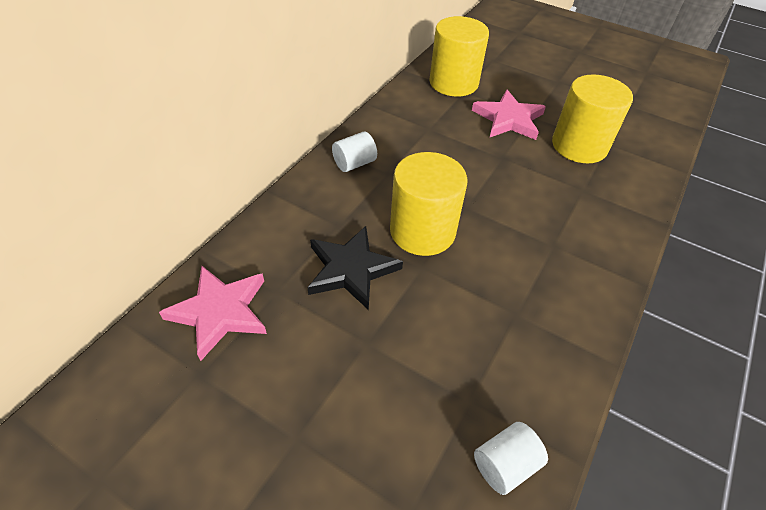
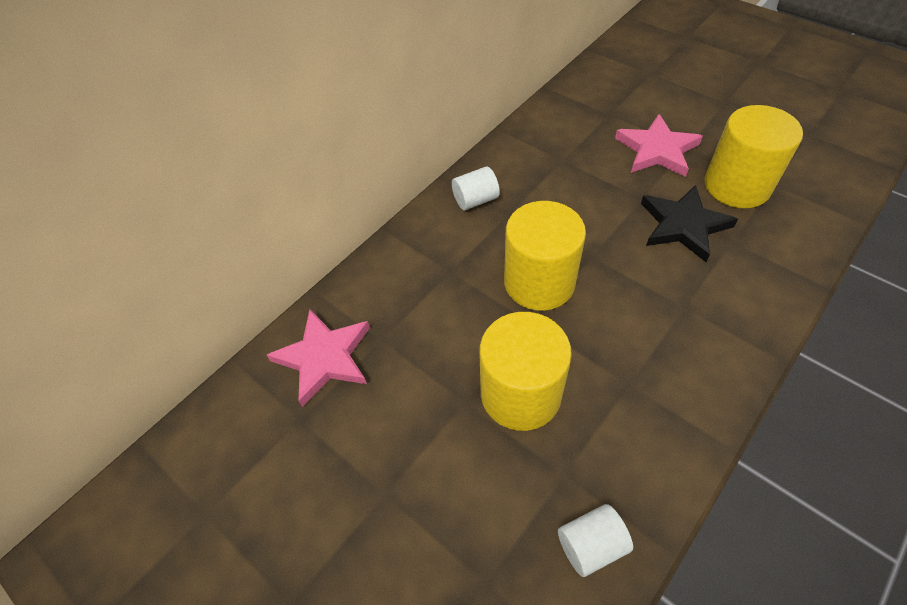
camera: 15 degrees right, 5 degrees up
black star [307,226,403,310] -> black star moved to [641,185,738,262]
yellow cylinder [429,16,489,97] -> yellow cylinder moved to [479,312,572,431]

